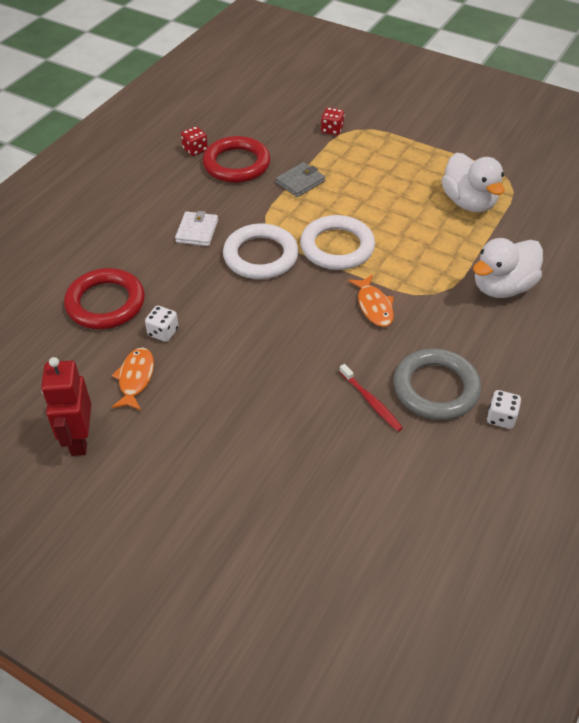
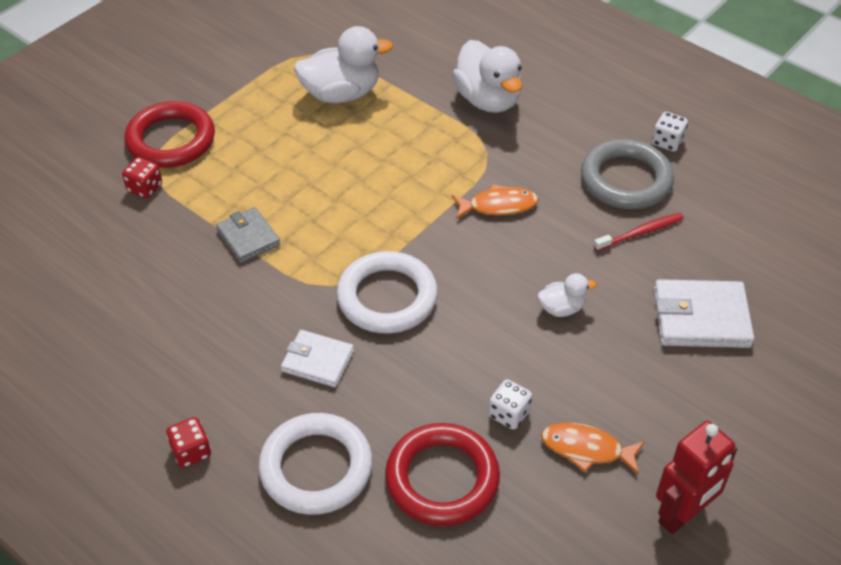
camera: 80 degrees left, 0 degrees up
red robot [41,357,91,456] -> red robot turned 45 degrees counterclockwise [656,421,737,534]
red dice [181,126,208,156] -> red dice moved to [166,417,211,468]
red ring [203,136,270,183] -> red ring moved to [124,101,215,168]
white ring [300,215,375,270] -> white ring moved to [258,413,372,515]
none -> white duck [538,273,597,317]
none -> white wallet [654,279,754,348]

